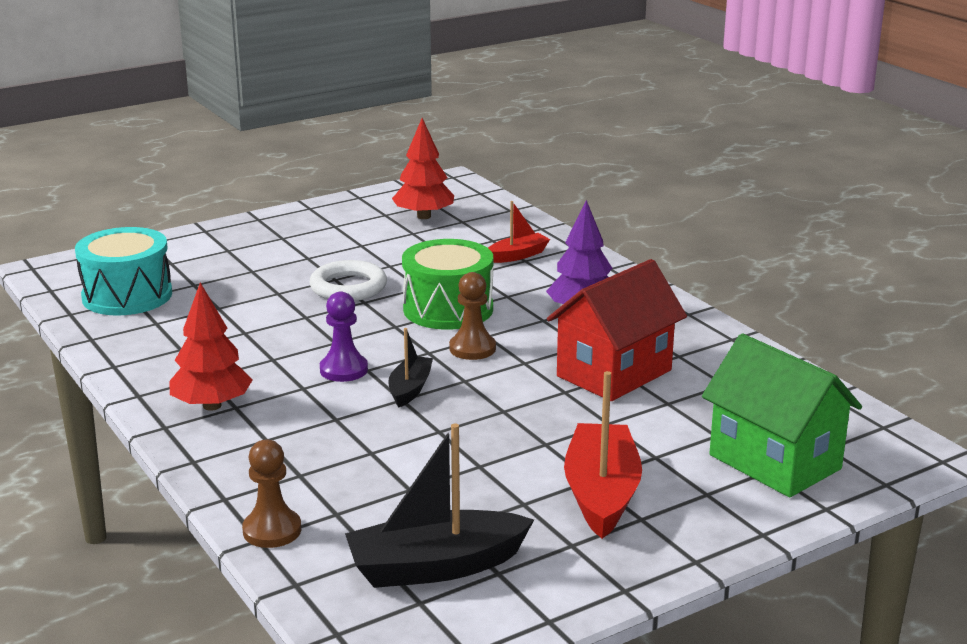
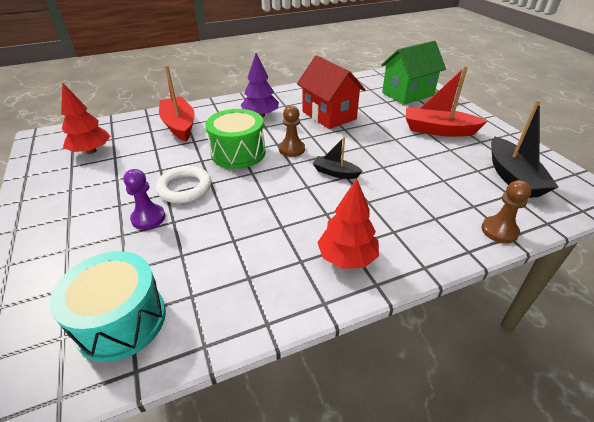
camera: 80 degrees left, 15 degrees up
purple pawn [320,292,368,382] -> purple pawn moved to [123,169,165,230]
red boat [488,201,550,263] -> red boat [159,65,195,141], size x1.80

